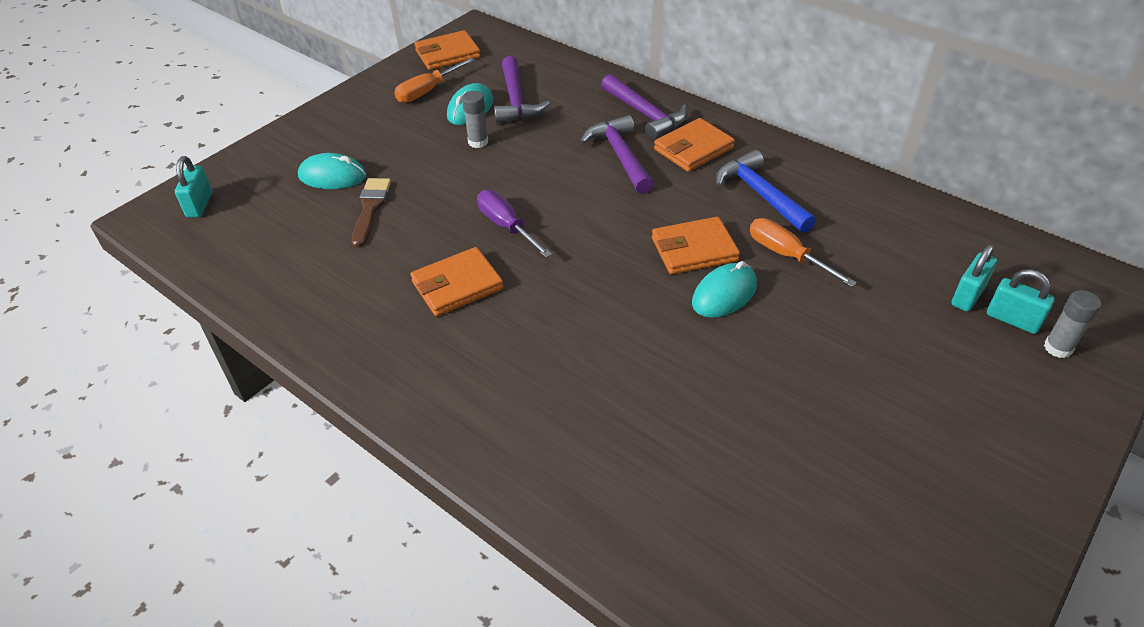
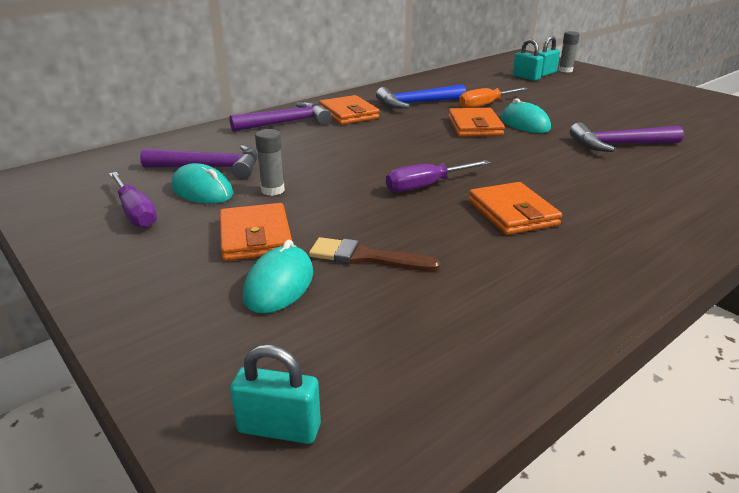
camera: 80 degrees left, 15 degrees down
orange screwdriver [394,58,474,103] -> purple screwdriver [109,172,157,228]
orange wallet [415,30,480,70] -> orange wallet moved to [220,203,292,261]
purple hammer [580,115,654,194] -> purple hammer moved to [570,122,684,152]

